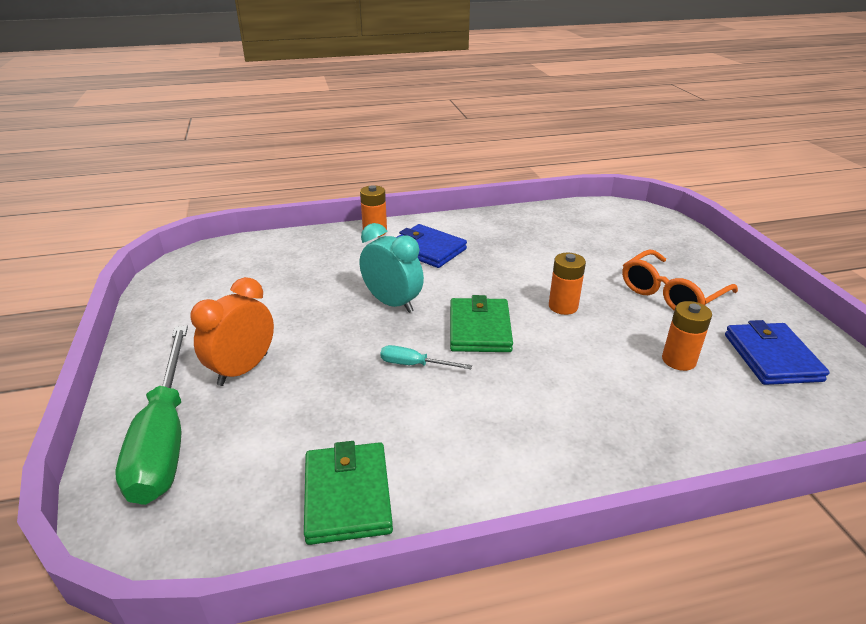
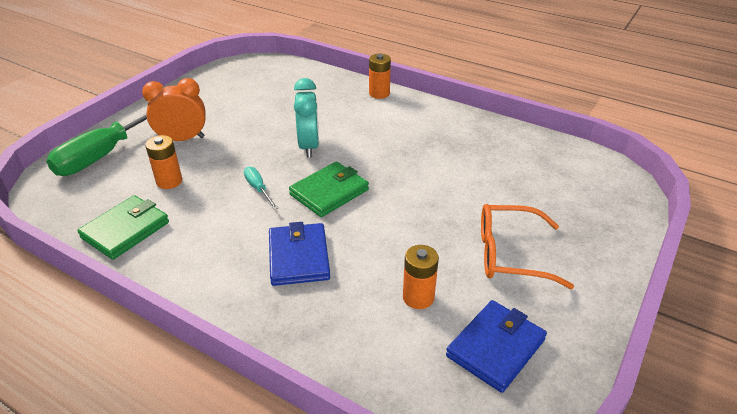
camera: 45 degrees right, 5 degrees up
blue wallet [396,224,467,268] -> blue wallet moved to [269,222,330,286]
orange battery [549,253,586,315] -> orange battery moved to [145,135,182,189]

